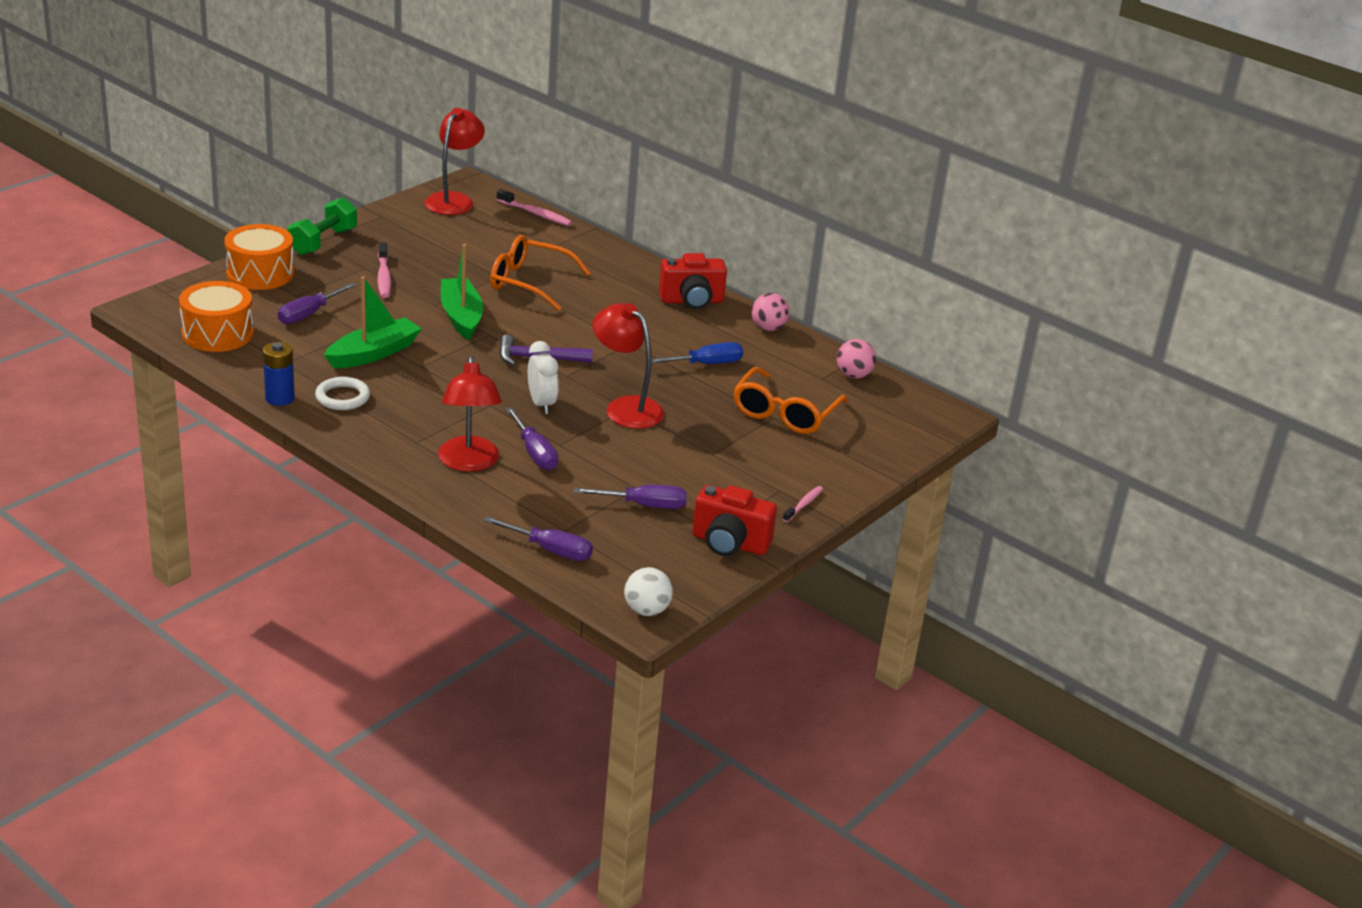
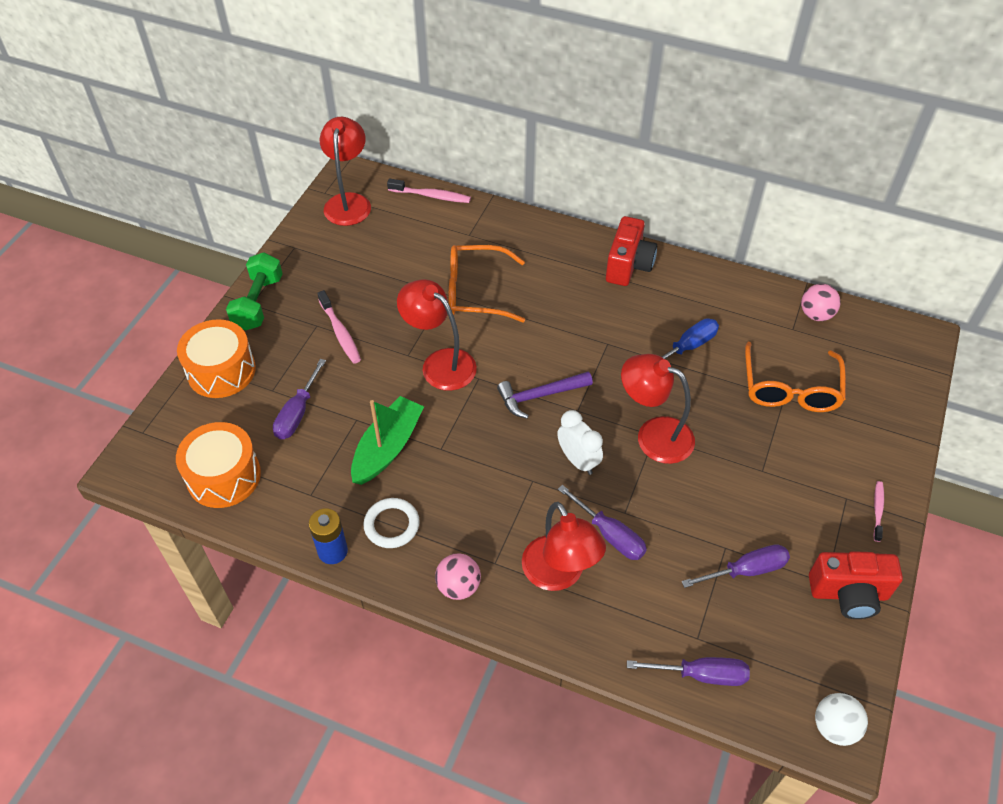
camera: 15 degrees left, 20 degrees up
green boat [441,244,483,340] -> red lamp [397,279,477,391]
red camera [659,253,727,309] -> red camera turned 45 degrees counterclockwise [606,216,657,286]
pink ball [751,293,790,331] -> pink ball moved to [435,553,481,600]

